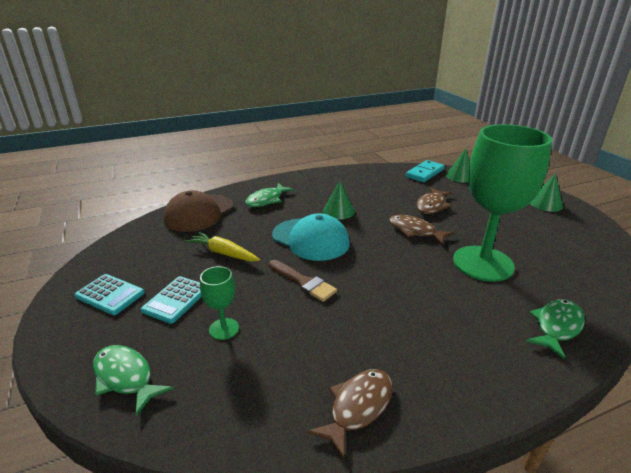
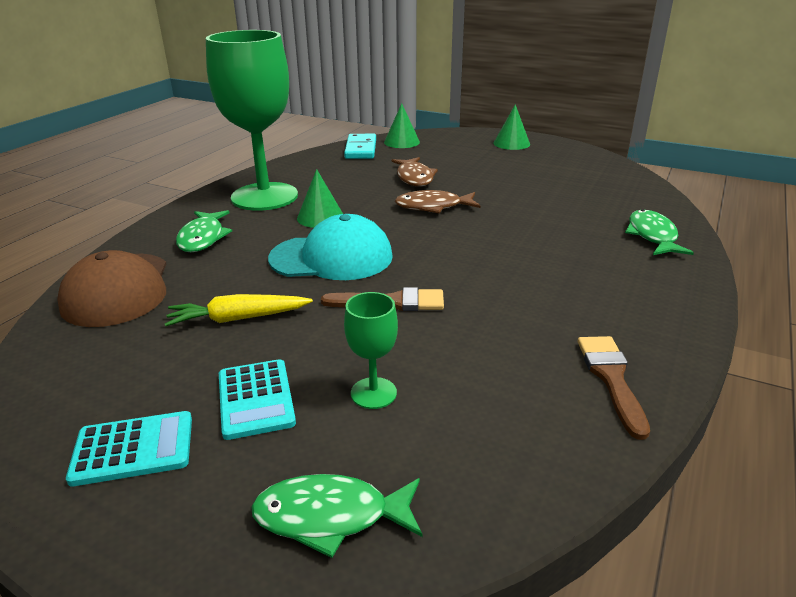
camera: 40 degrees left, 0 degrees up
brown fish [307,369,392,459] -> brown brush [577,336,650,440]
green goblet [453,124,552,282] -> green goblet moved to [206,30,298,211]

